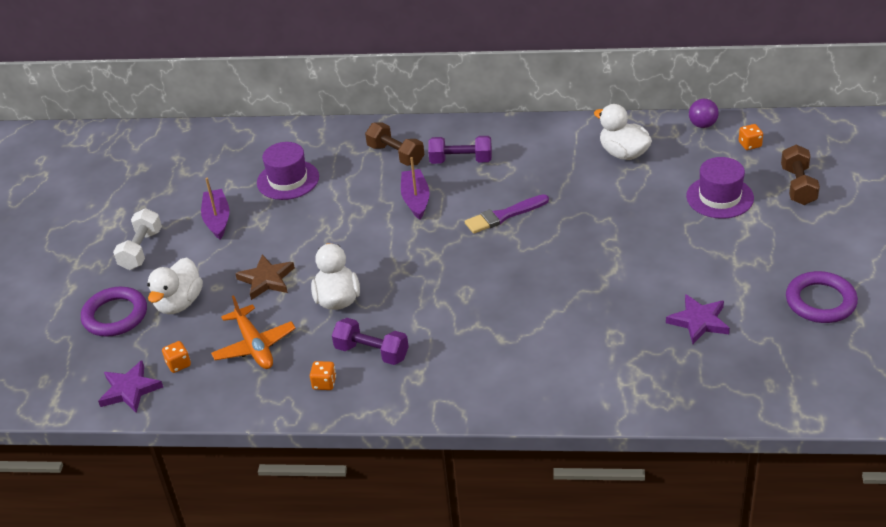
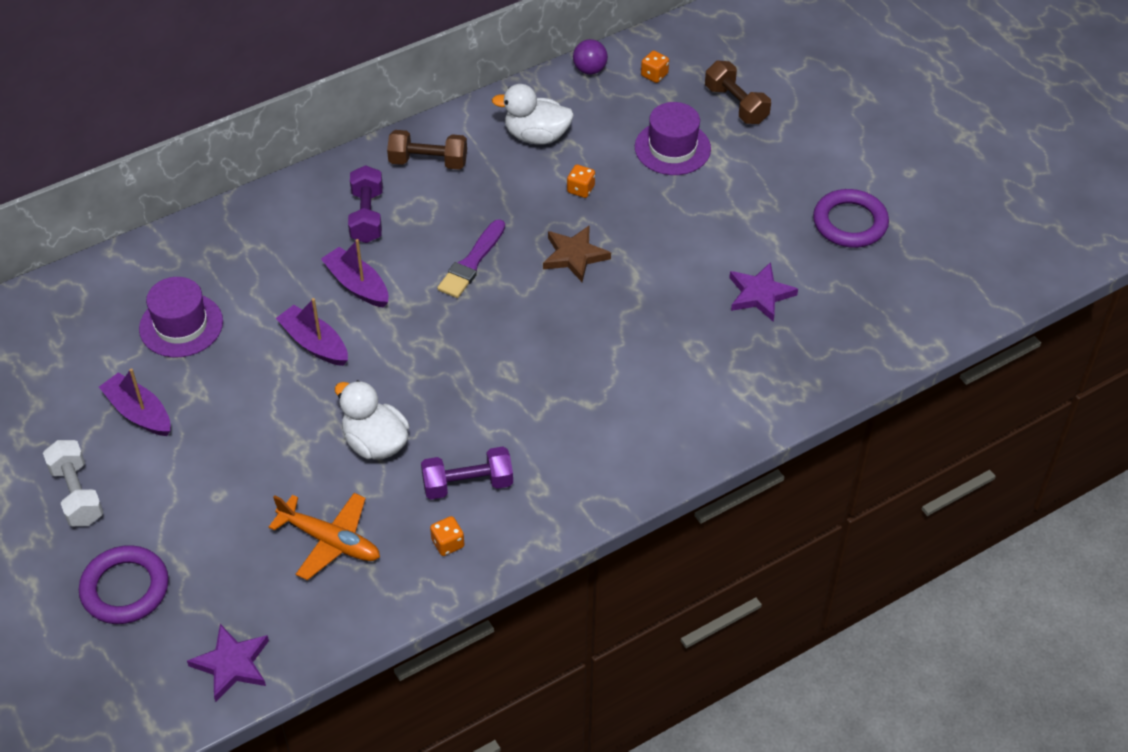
camera: 40 degrees left, 10 degrees up
white duck [147,257,203,314] -> none
orange dice [162,341,191,373] -> orange dice moved to [567,165,595,198]
brown star [235,254,295,300] -> brown star moved to [543,225,611,282]
brown dumbbell [365,122,425,166] -> brown dumbbell moved to [387,130,467,170]
purple dumbbell [428,136,492,164] -> purple dumbbell turned 60 degrees counterclockwise [348,165,383,243]
none -> purple boat [276,298,348,366]

